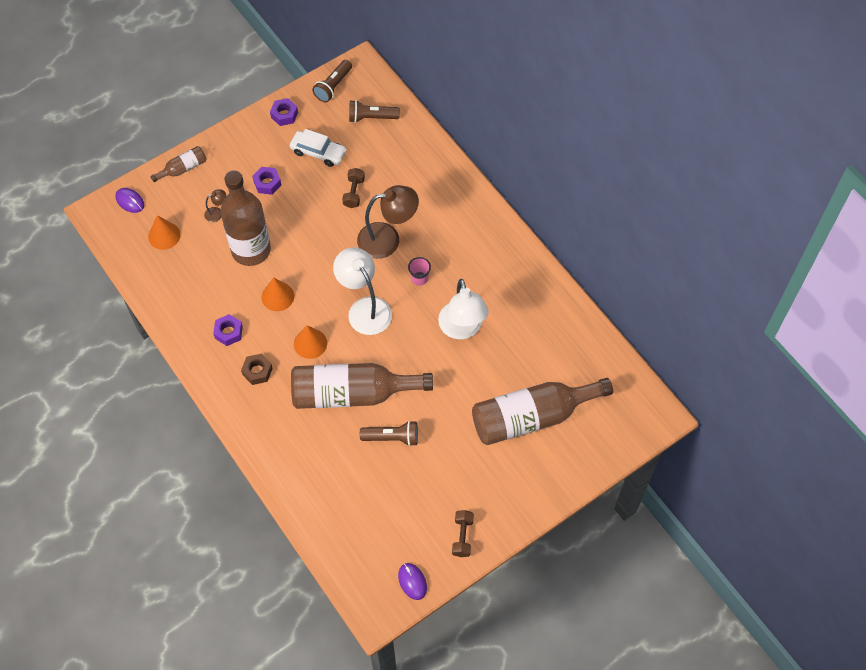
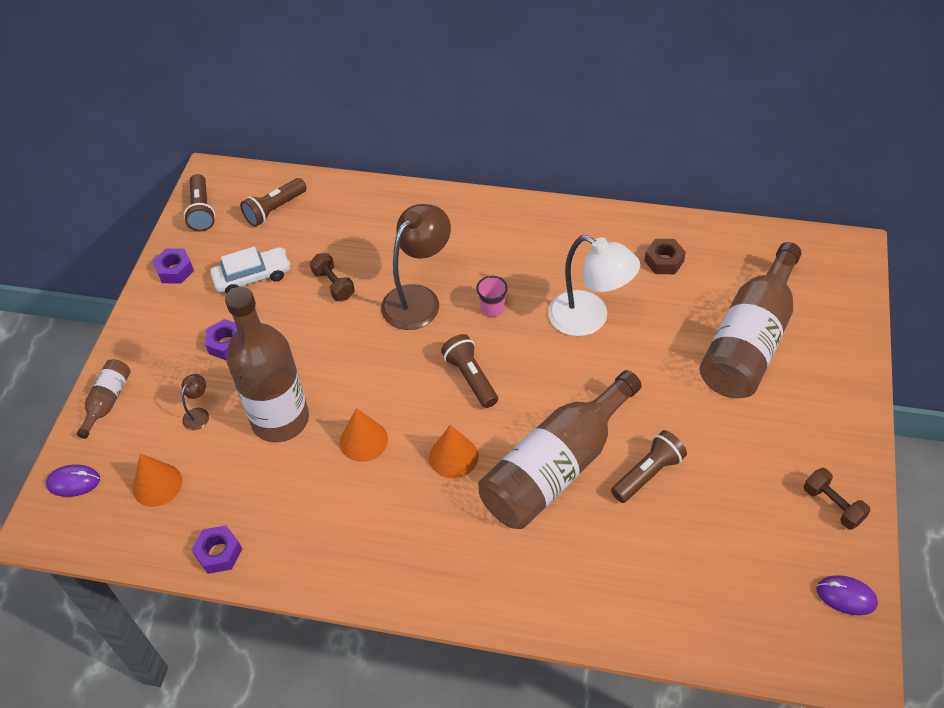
camera: 40 degrees left, 10 degrees down
purple nut [213,314,243,346] -> purple nut moved to [191,525,242,574]
brown nut [241,354,273,385] -> brown nut moved to [645,239,686,274]
white lamp [333,247,392,335] -> brown flashlight [441,334,498,408]

